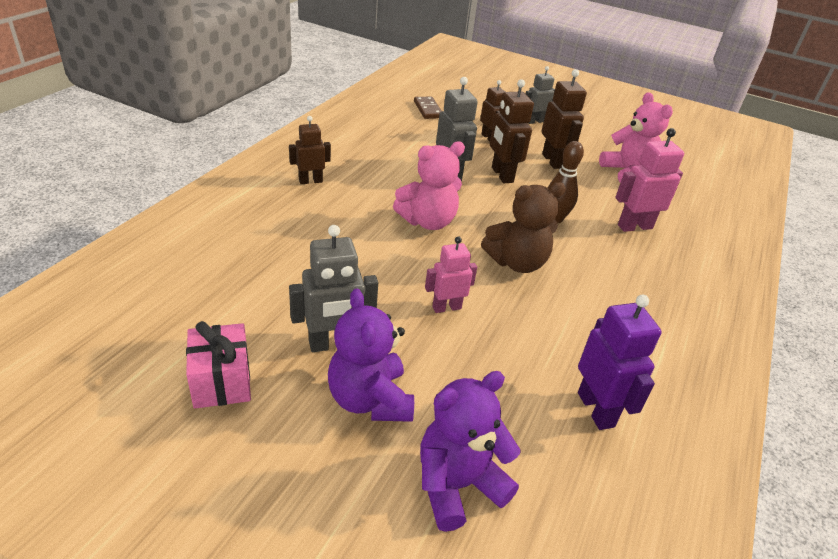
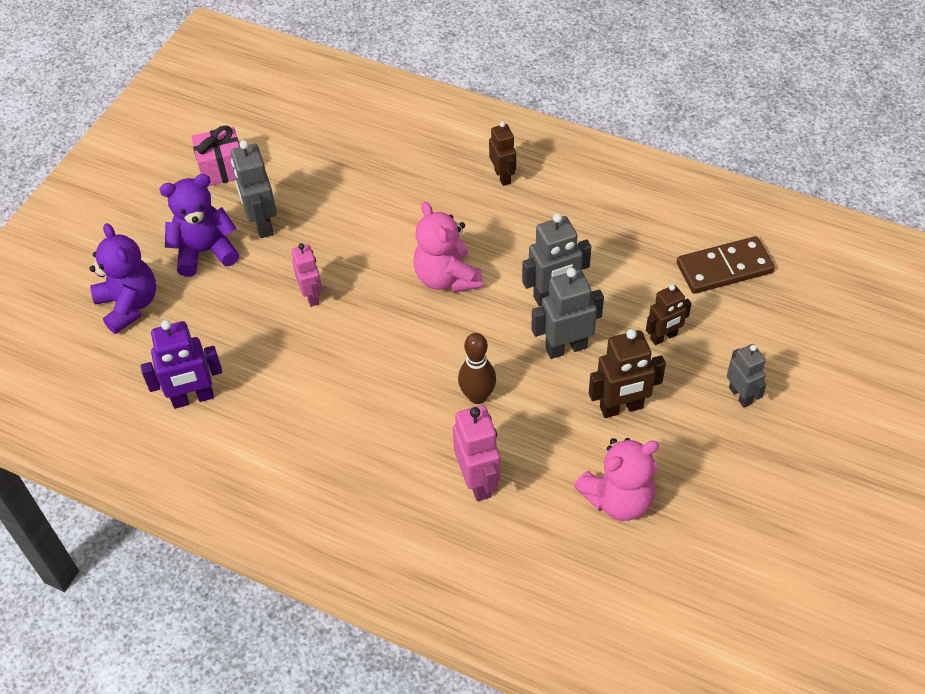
camera: 95 degrees right, 15 degrees up
brown domino [414,96,442,119] -> brown domino [677,236,775,294], size x1.54
brown teddy bear [481,182,566,273] -> none
brown robot [490,79,534,183] -> grey robot [531,268,604,359]

